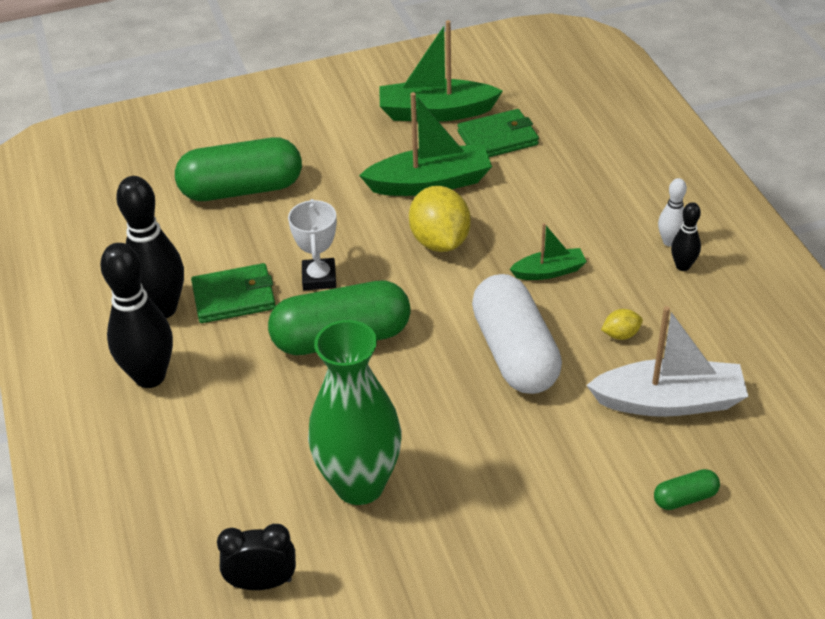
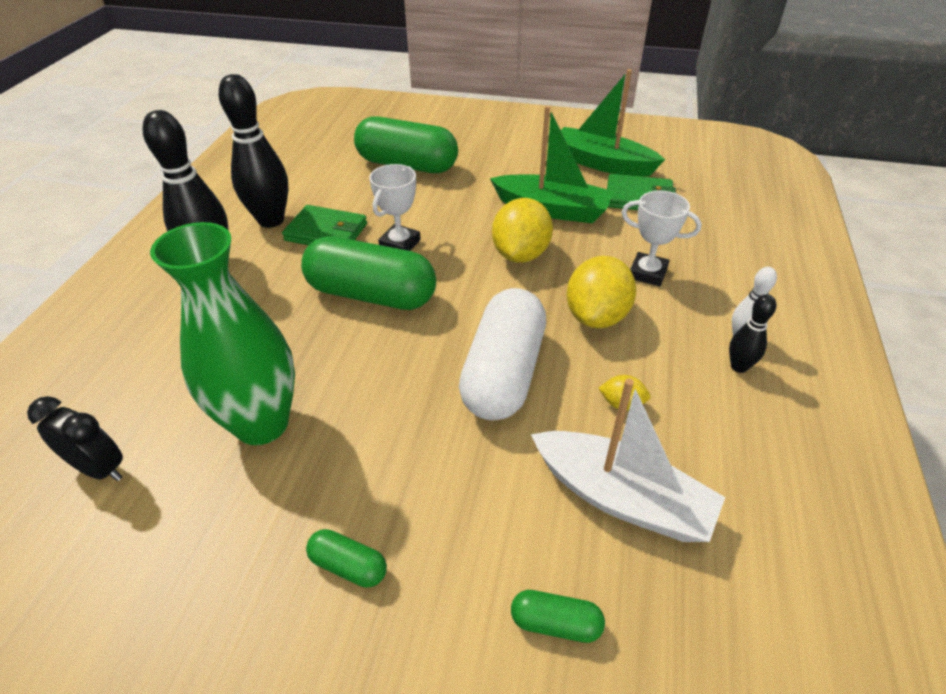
camera: 30 degrees right, 0 degrees up
green boat [510,223,587,280] -> yellow lemon [567,256,636,328]
none -> green capsule [306,529,387,588]
none -> white trophy [621,191,702,286]

